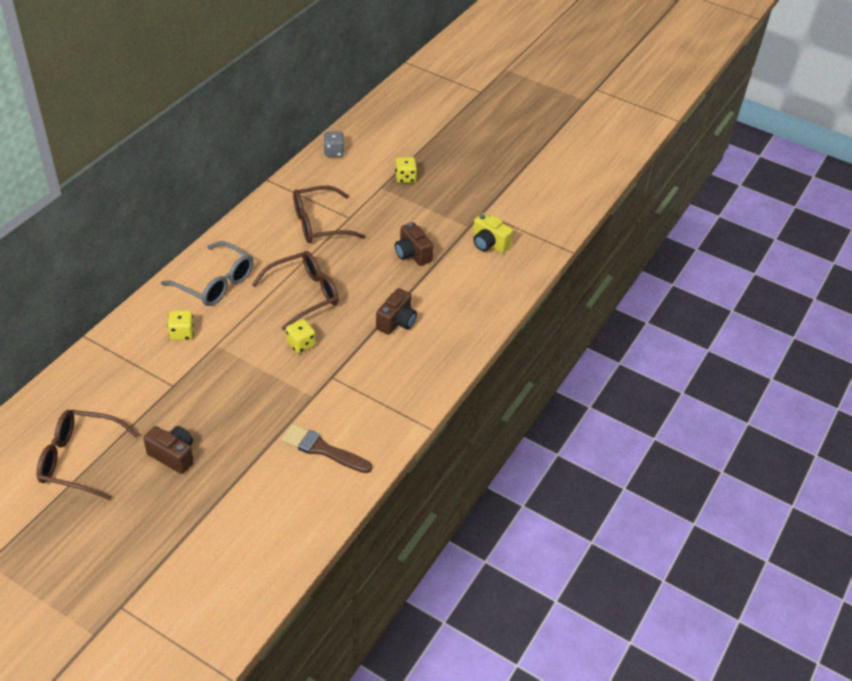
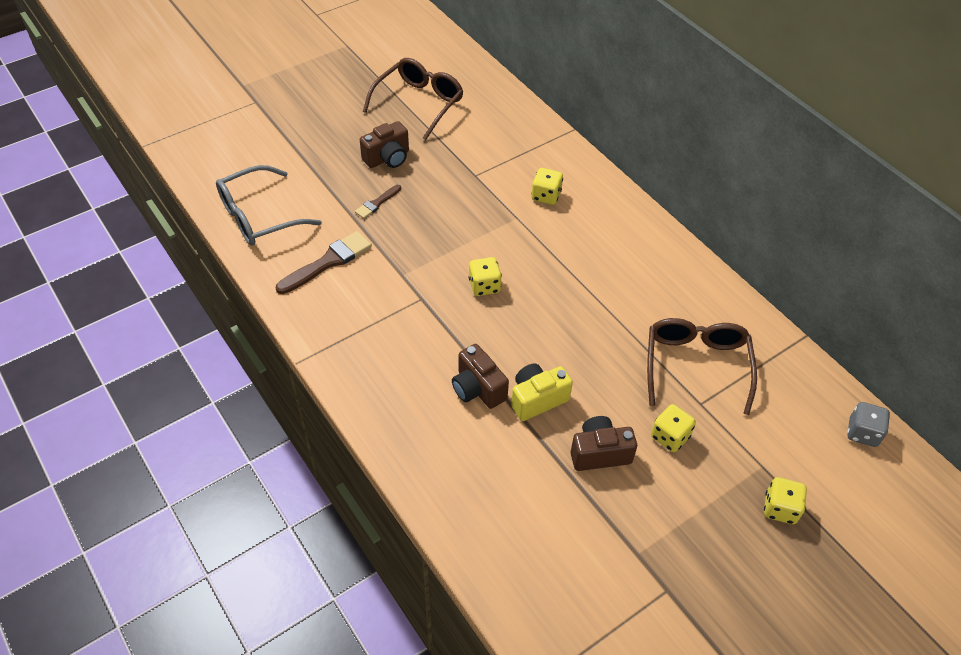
camera: 115 degrees right, 5 degrees up
grey glasses [161,241,253,306] -> grey glasses moved to [216,165,322,245]
brown glasses [252,251,339,330] -> none
yellow camera [473,213,513,253] -> yellow camera moved to [511,364,573,421]
none -> brown brush [355,185,401,219]
none -> yellow dice [651,404,696,452]

